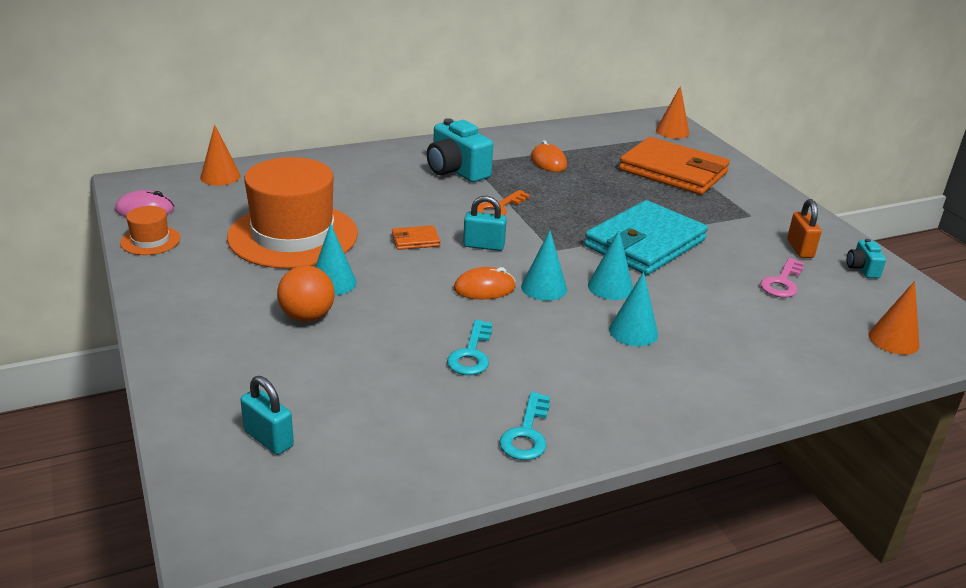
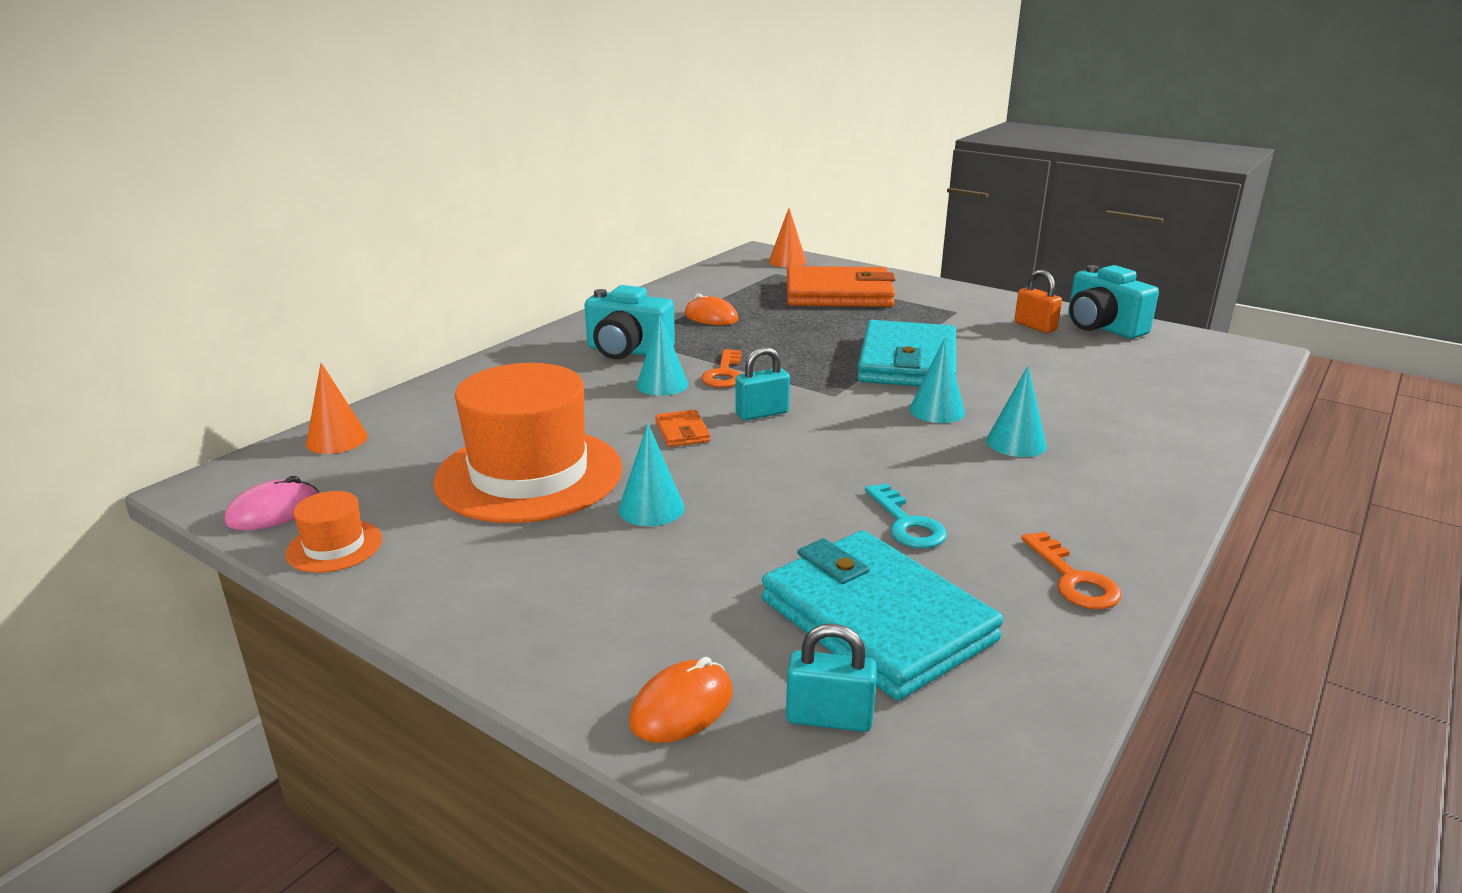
camera: 30 degrees left, 5 degrees down
orange ball [277,266,335,322] -> none
orange wallet [392,225,440,250] -> orange wallet turned 60 degrees counterclockwise [655,410,710,447]
orange mouse [454,267,516,300] -> orange mouse moved to [629,657,733,743]
turquoise key [499,392,550,460] -> orange key [1021,532,1121,609]
turquoise cone [521,230,567,301] -> turquoise cone moved to [636,314,688,396]
pink key [760,258,804,297] -> none
turquoise camera [847,239,886,278] -> turquoise camera [1068,265,1159,339], size x2.00
orange cone [868,281,920,355] -> none
none -> turquoise wallet [762,530,1003,700]

